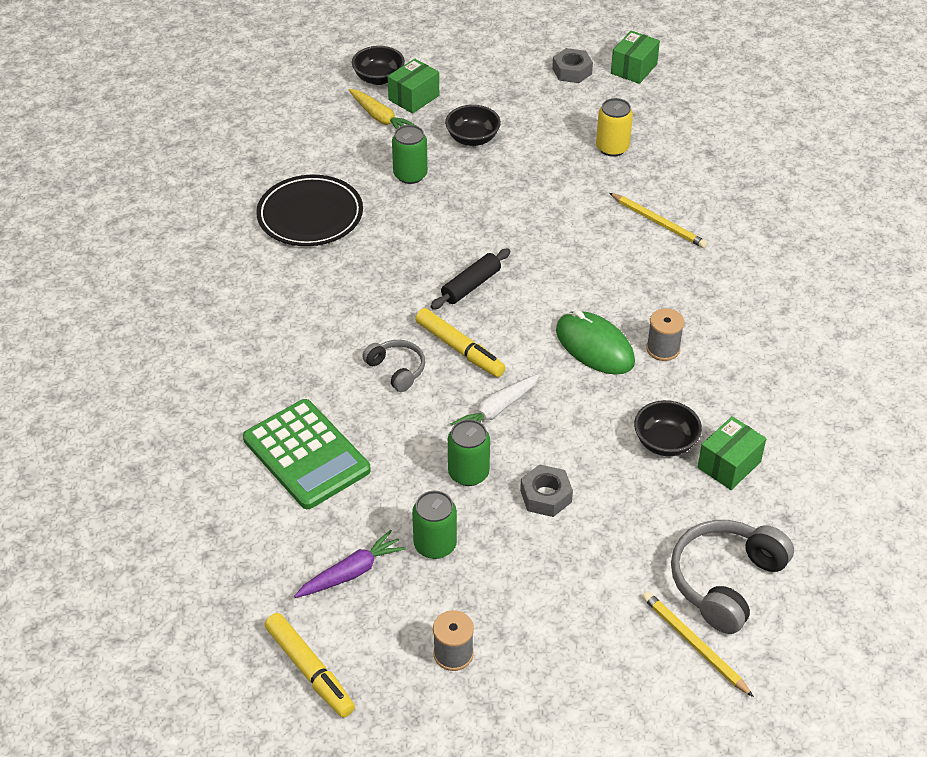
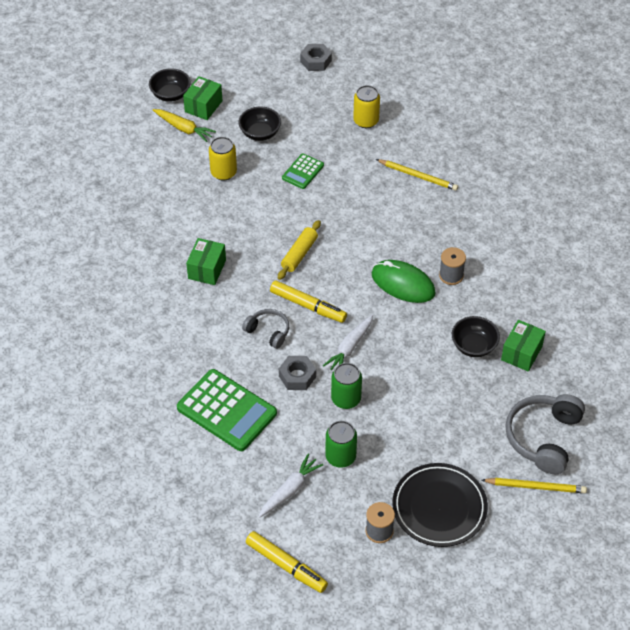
camera: 15 degrees left, 5 degrees up
black plate [256,175,363,246] -> black plate moved to [392,463,488,547]
purple carrot [294,530,406,598] -> white carrot [258,454,324,518]
green can [392,125,428,184] -> yellow can [209,137,237,181]
black rolling pin [431,248,511,309] -> yellow rolling pin [278,220,321,280]
grey nut [520,464,573,517] -> grey nut moved to [279,356,316,390]
green box [611,31,660,84] -> green box moved to [186,238,226,285]
yellow pencil [642,591,754,697] -> yellow pencil turned 150 degrees clockwise [482,478,587,493]
none -> green calculator [282,154,324,189]

